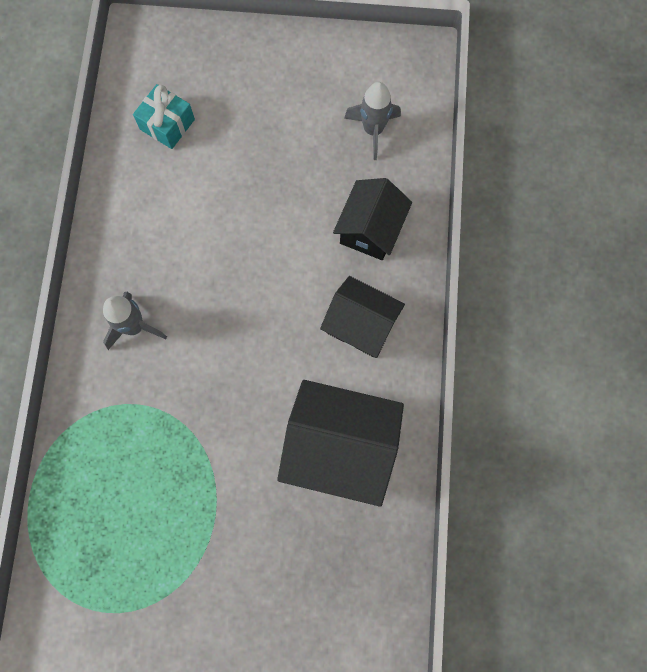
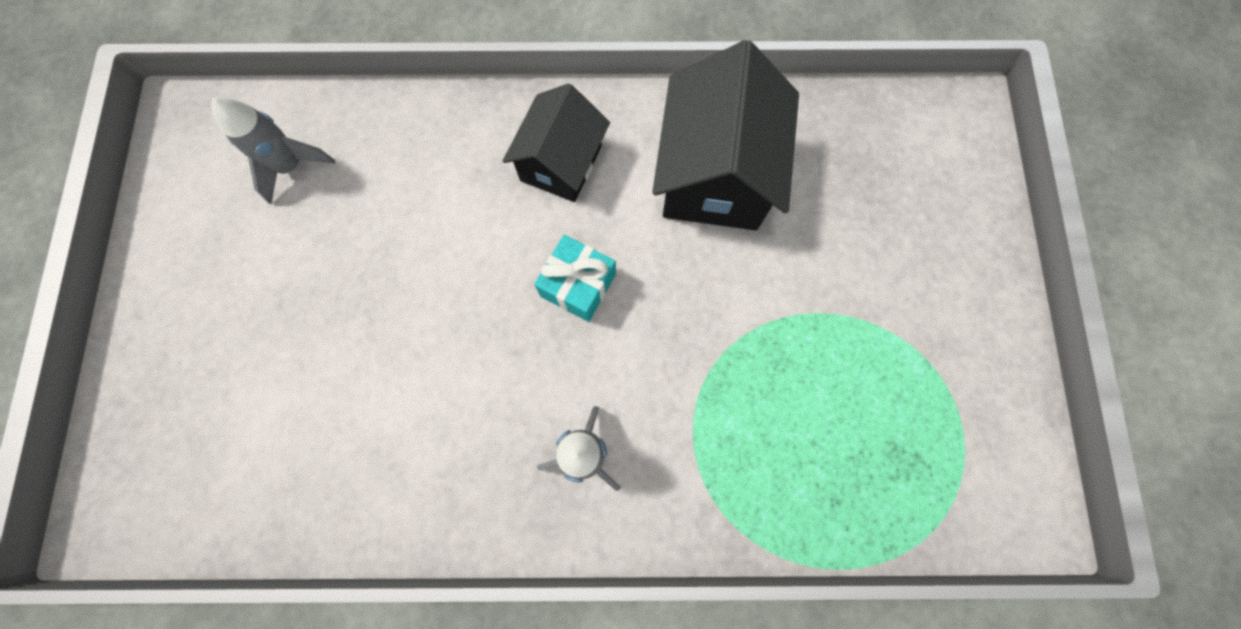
camera: 95 degrees left, 0 degrees up
turquoise gift [133,84,195,149] -> turquoise gift moved to [534,235,616,322]
black house [333,178,412,260] -> none

